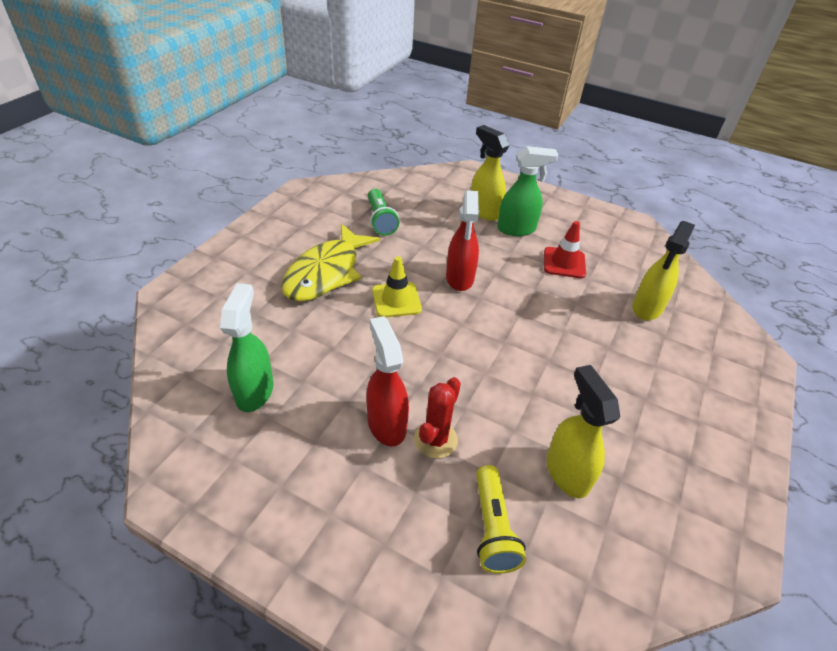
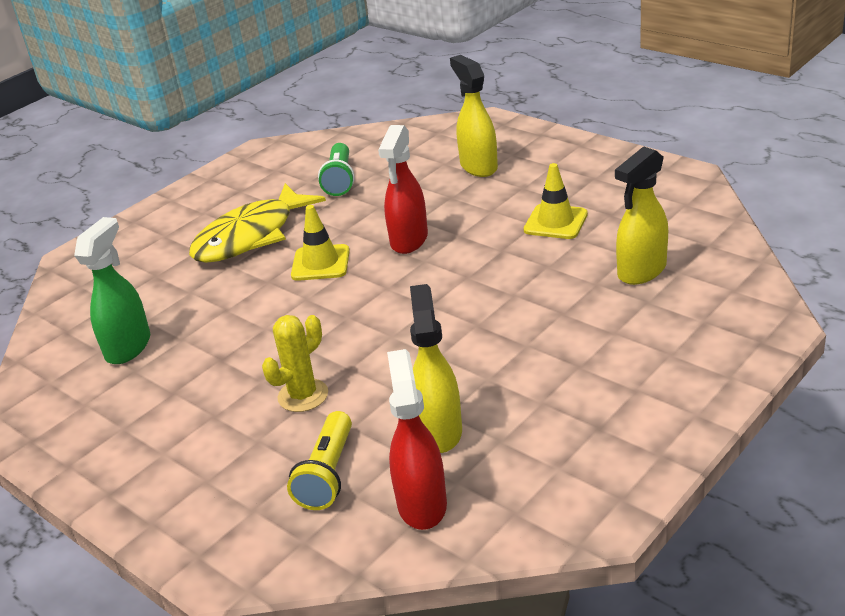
camera: 20 degrees right, 10 degrees down
red spray bottle [366,316,409,447] -> red spray bottle moved to [387,349,447,530]
red cactus [414,377,461,459] -> yellow cactus [262,315,328,412]
green spray bottle [497,146,558,236] -> none
red traffic cone [544,221,586,278] -> yellow traffic cone [524,163,588,239]

